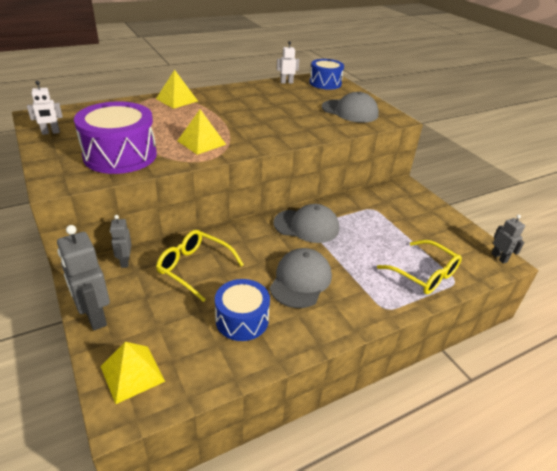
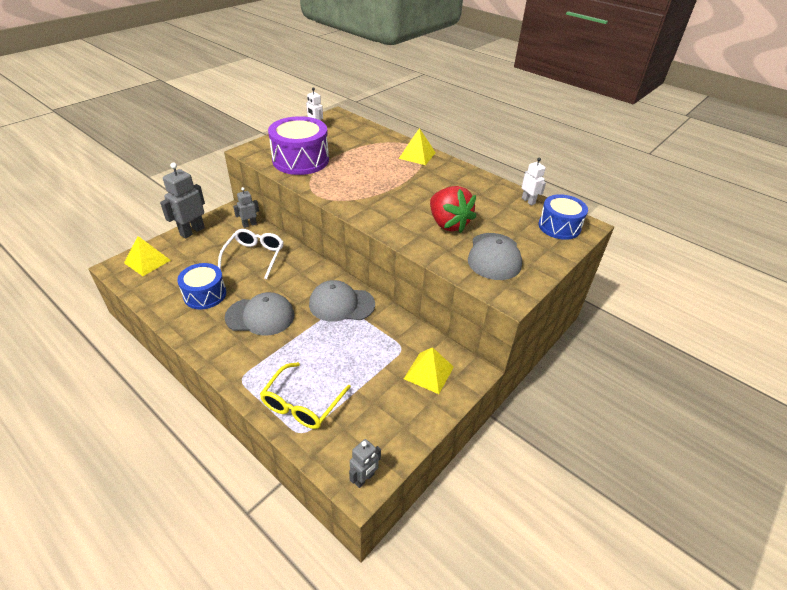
camera: 70 degrees right, 5 degrees up
yellow glasses [156,230,244,302] -> white glasses [218,229,284,279]
yellow pyramid [177,109,226,155] -> yellow pyramid moved to [404,347,454,394]
grey cap [273,204,339,243] -> grey cap turned 105 degrees clockwise [309,280,375,322]
none -> red strawberry [430,186,476,233]

